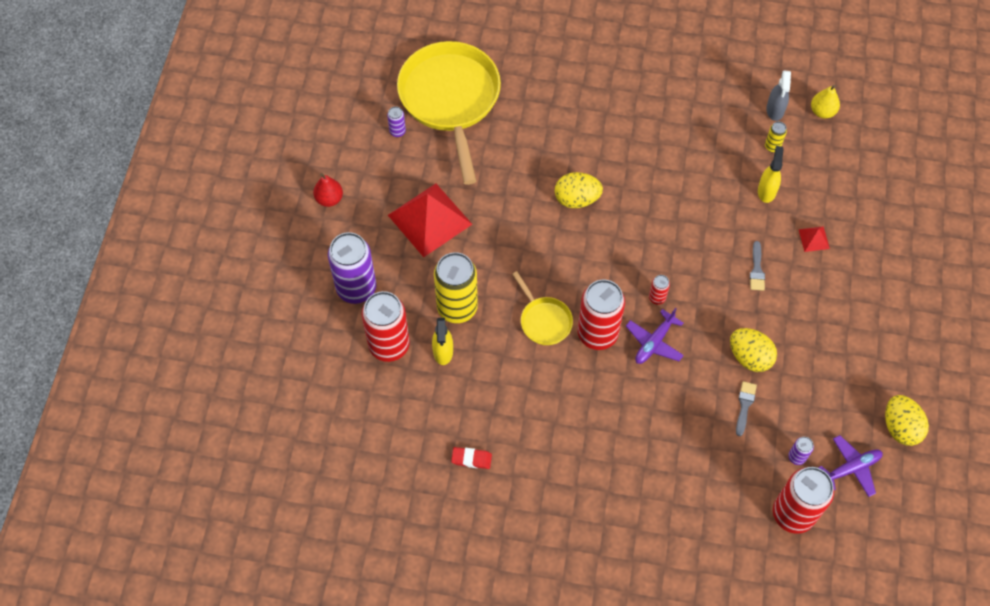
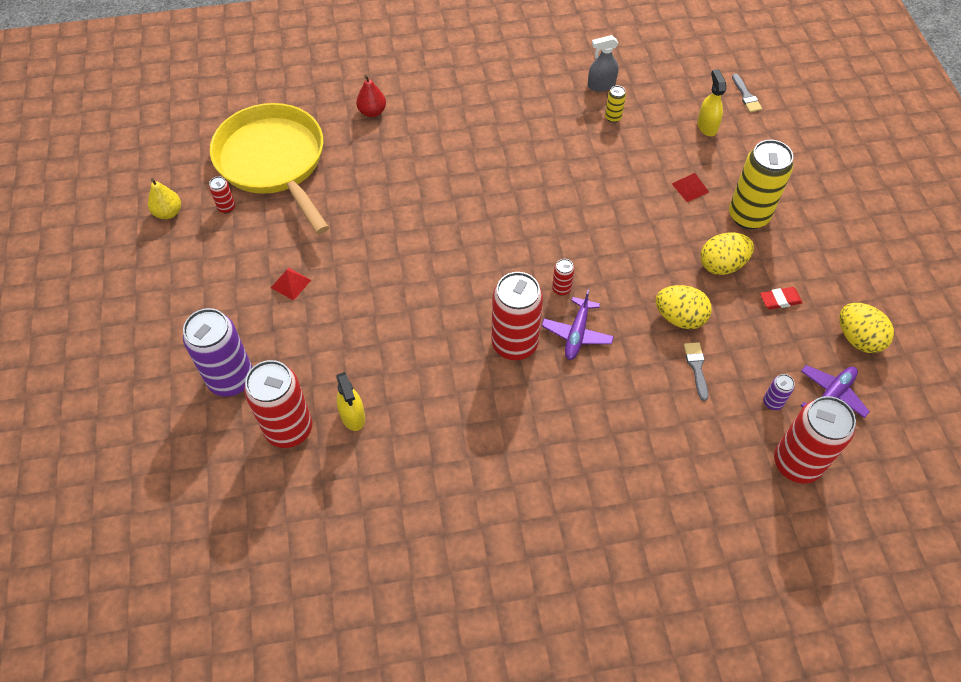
camera: 20 degrees left, 5 degrees down
red pear [313,173,343,207] -> red pear moved to [356,75,386,117]
purple can [387,106,406,137] -> red can [209,176,235,213]
red pyramid [388,184,472,257] -> red pyramid [271,268,311,301], size x0.42
yellow can [434,252,478,323] -> yellow can moved to [729,140,793,229]
red eraser [451,447,492,469] -> red eraser moved to [760,287,803,310]
yellow pan [512,271,573,345] -> none
yellow egg [555,172,603,208] -> yellow egg moved to [701,232,754,275]
grey brush [750,241,765,291] -> grey brush moved to [732,74,762,113]
yellow spray bottle [758,146,784,203] -> yellow spray bottle moved to [697,69,726,136]
grey spray bottle [766,71,791,121] -> grey spray bottle turned 90 degrees clockwise [588,35,619,92]
yellow pear [811,85,840,118] -> yellow pear moved to [148,178,181,219]

